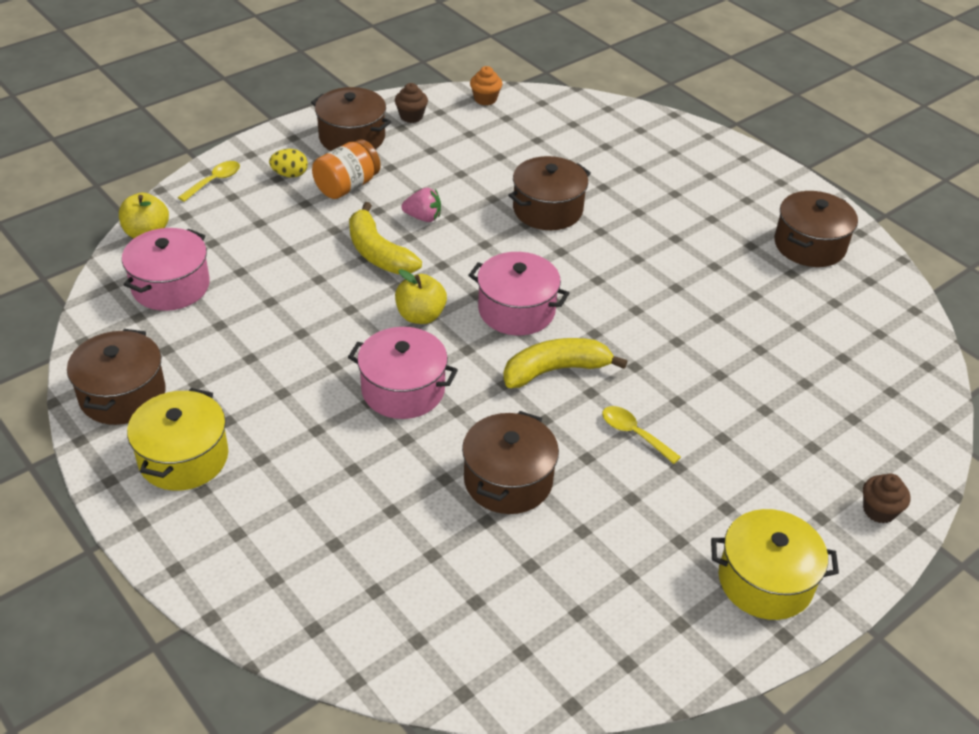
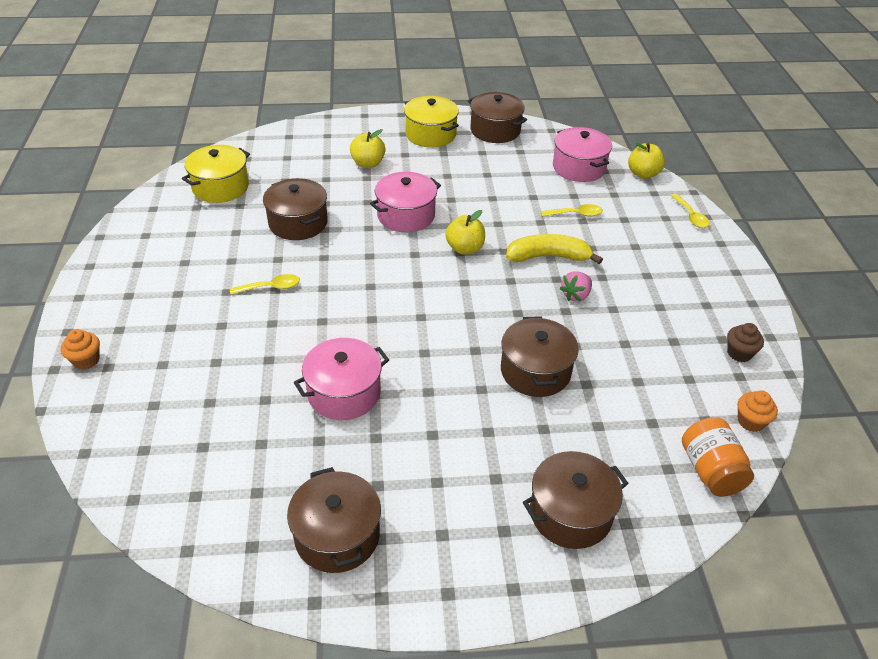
camera: 125 degrees right, 0 degrees up
yellow egg [269,149,308,178] -> none
brown pot [311,87,391,151] -> brown pot moved to [523,451,628,549]
orange jar [312,139,381,199] -> orange jar moved to [682,417,754,497]
pink pot [468,252,569,335] -> pink pot moved to [294,338,389,420]
yellow banana [503,338,628,388] -> none
yellow pot [711,509,839,620] -> yellow pot moved to [182,145,250,203]
brown cupcake [863,473,910,523] -> orange cupcake [61,329,100,370]
none -> yellow apple [350,129,386,168]
none -> yellow spoon [541,204,603,217]

